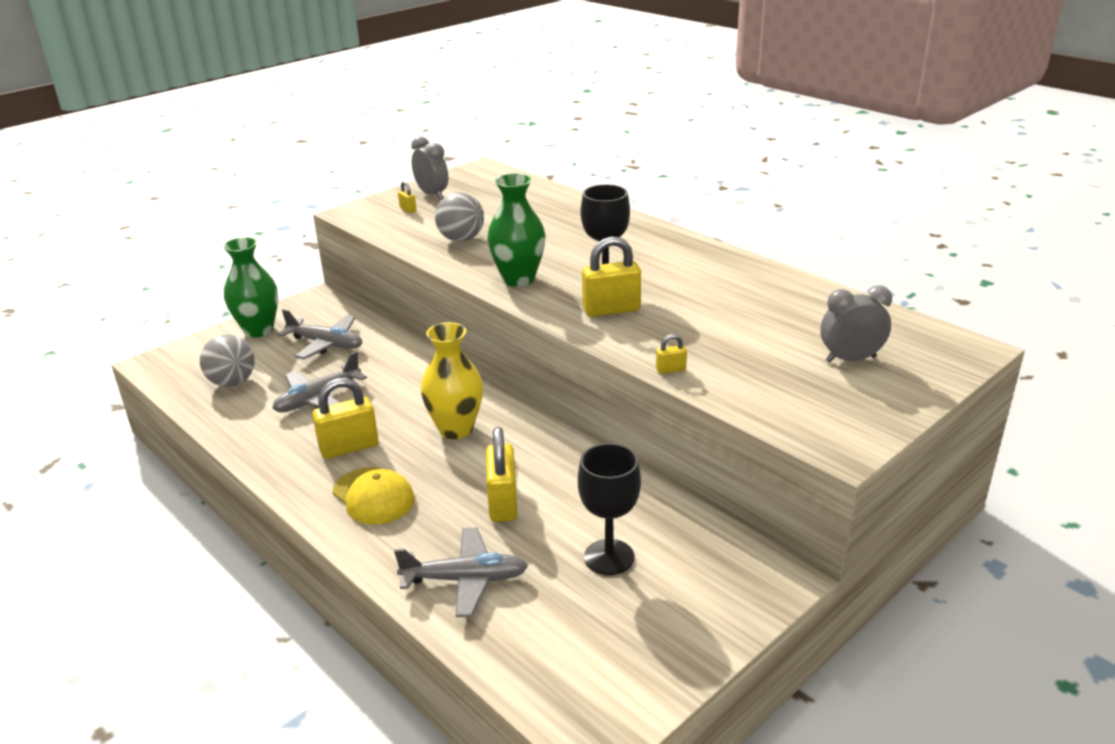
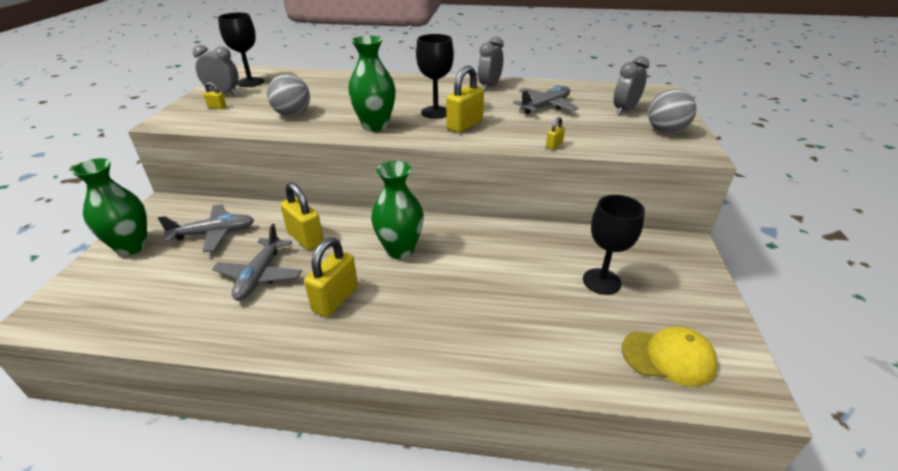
camera: 40 degrees left, 5 degrees up
grey ball [200,335,255,387] -> grey ball moved to [648,89,696,134]
yellow cap [333,467,415,525] -> yellow cap moved to [622,327,718,386]
grey plane [394,528,528,617] -> grey plane moved to [513,85,578,114]
yellow vase [421,322,483,439] -> green vase [371,161,424,259]
yellow padlock [486,427,518,522] -> yellow padlock moved to [280,182,324,250]
none -> black goblet [218,13,264,87]
none -> grey clock [478,37,504,91]

